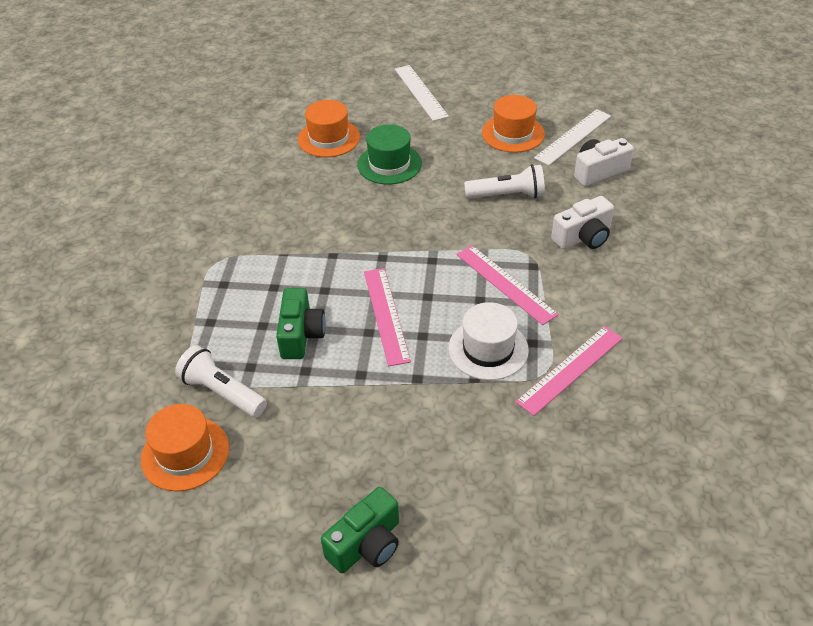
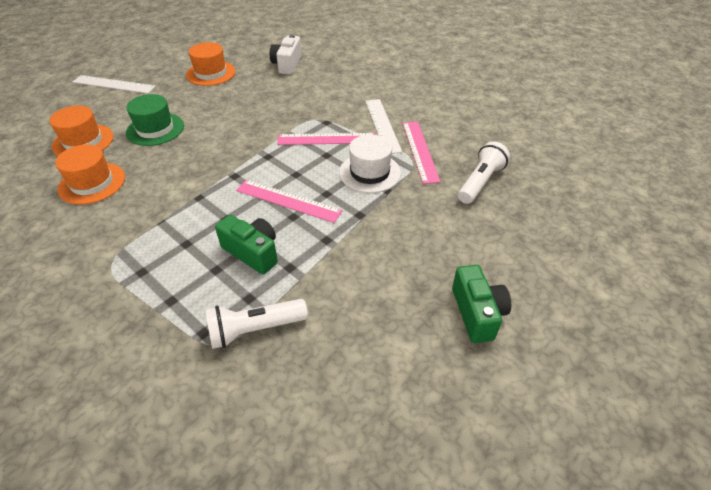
camera: 55 degrees left, 0 degrees up
orange hat [141,404,229,491] -> orange hat moved to [55,144,125,205]
white flashlight [464,164,545,199] -> white flashlight moved to [458,141,510,204]
white ruler [534,109,611,166] -> white ruler moved to [365,99,402,154]
white camera [551,196,614,249] -> none

